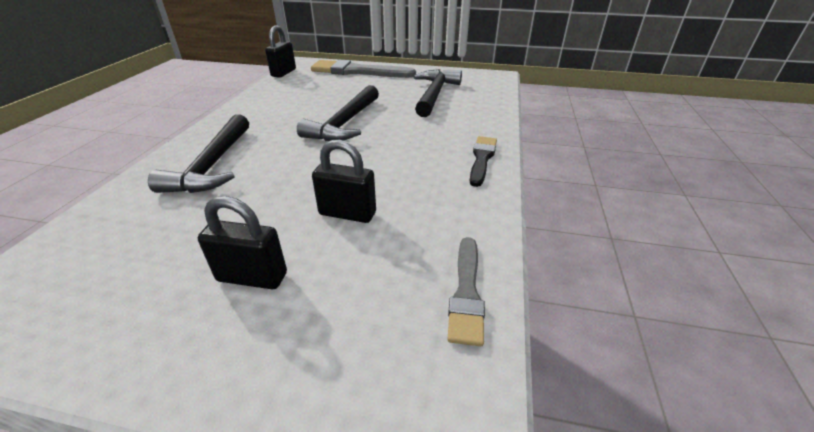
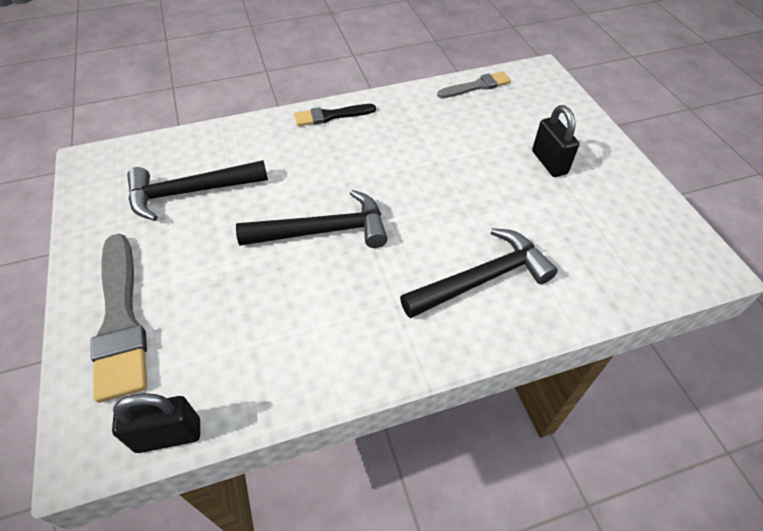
camera: 120 degrees left, 15 degrees up
black padlock [312,139,376,223] -> none

